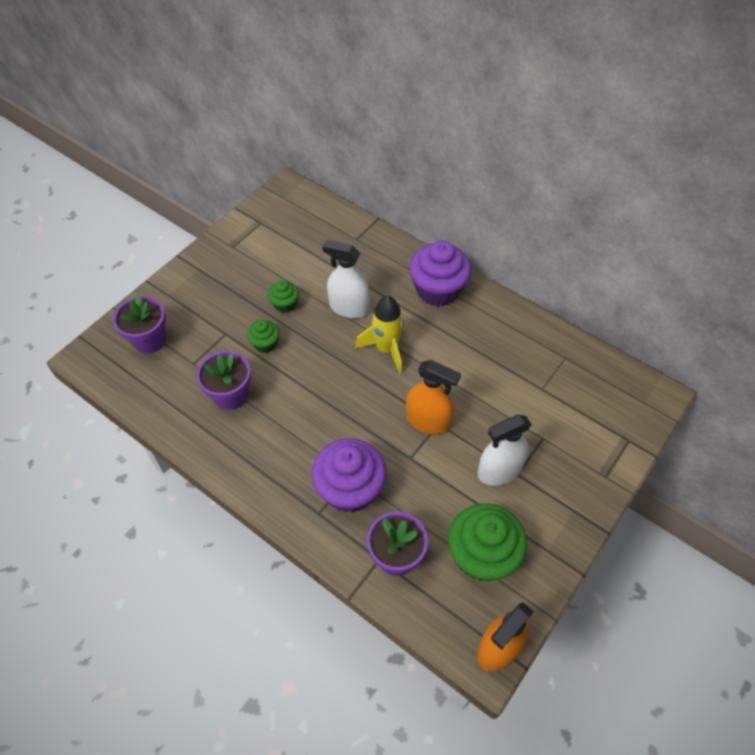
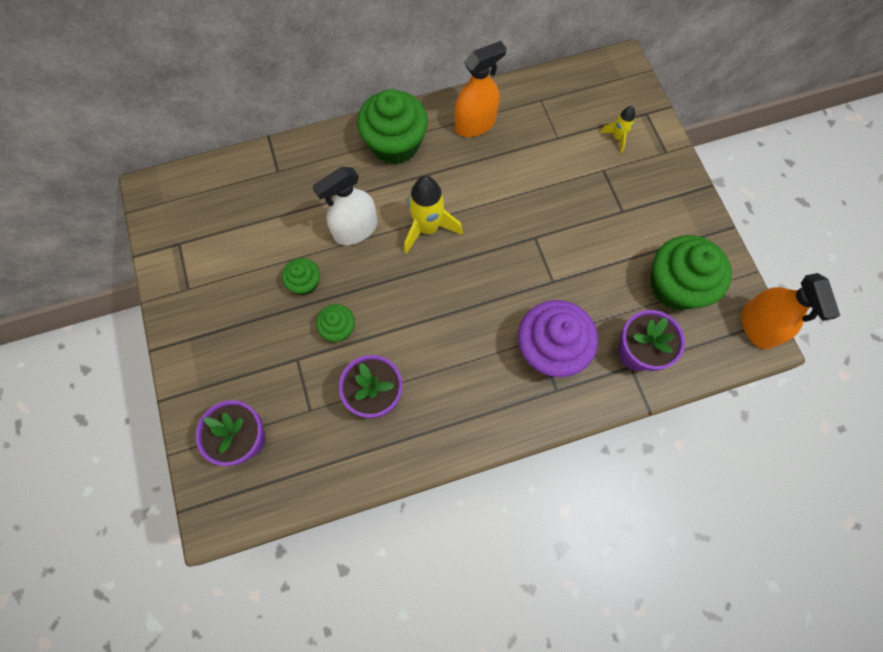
camera: 55 degrees left, 15 degrees up
orange spray bottle [406,360,461,434] -> orange spray bottle moved to [455,41,507,137]
purple cupcake [409,241,471,306] -> green cupcake [357,89,428,165]
white spray bottle [478,414,532,486] -> none
none -> yellow rocket [600,106,635,153]

